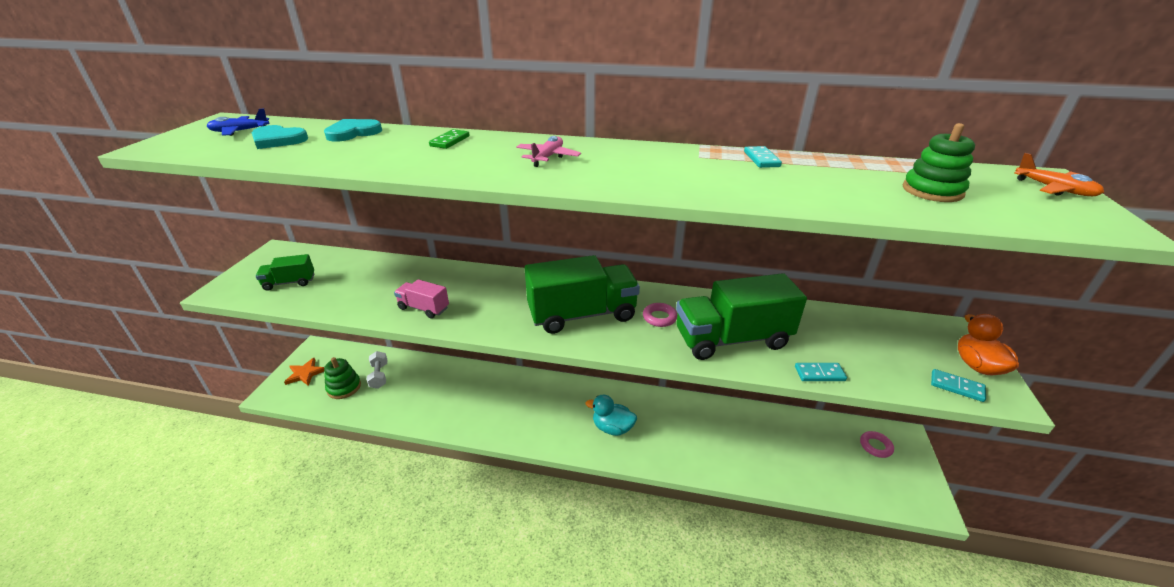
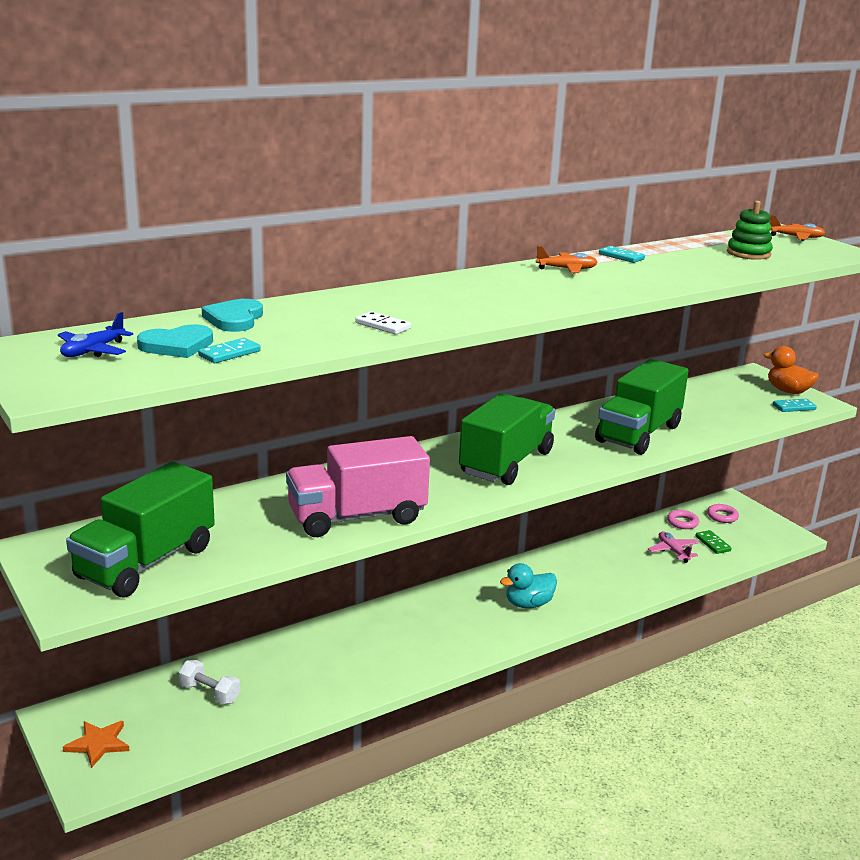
camera: 45 degrees left, 10 degrees down
green truck [255,254,314,291] -> green truck [66,461,215,598], size x2.02
green stacking toy [324,357,361,399] -> none
pink truck [394,279,449,319] -> pink truck [286,436,430,537], size x2.02
green domino [429,129,469,149] -> green domino moved to [695,530,732,554]
pink plane [516,136,581,167] -> pink plane moved to [648,531,699,563]
pink ring [643,303,677,327] -> pink ring moved to [667,510,699,529]
turquoise domino [795,363,847,381] -> turquoise domino moved to [198,338,261,363]
none -> white domino [355,311,411,335]
none -> orange plane [536,246,598,273]

